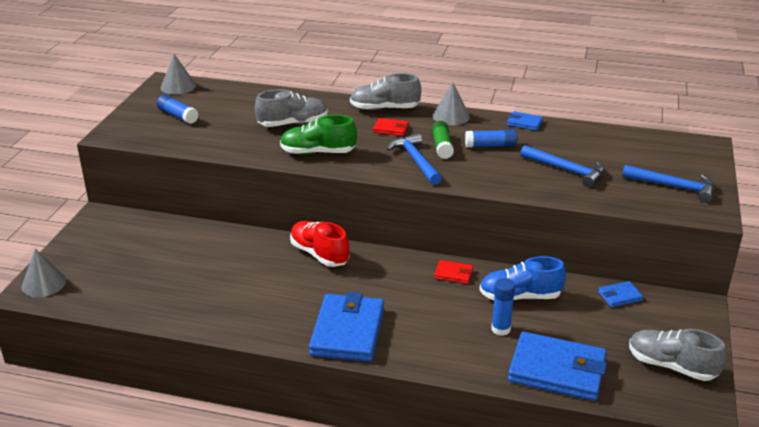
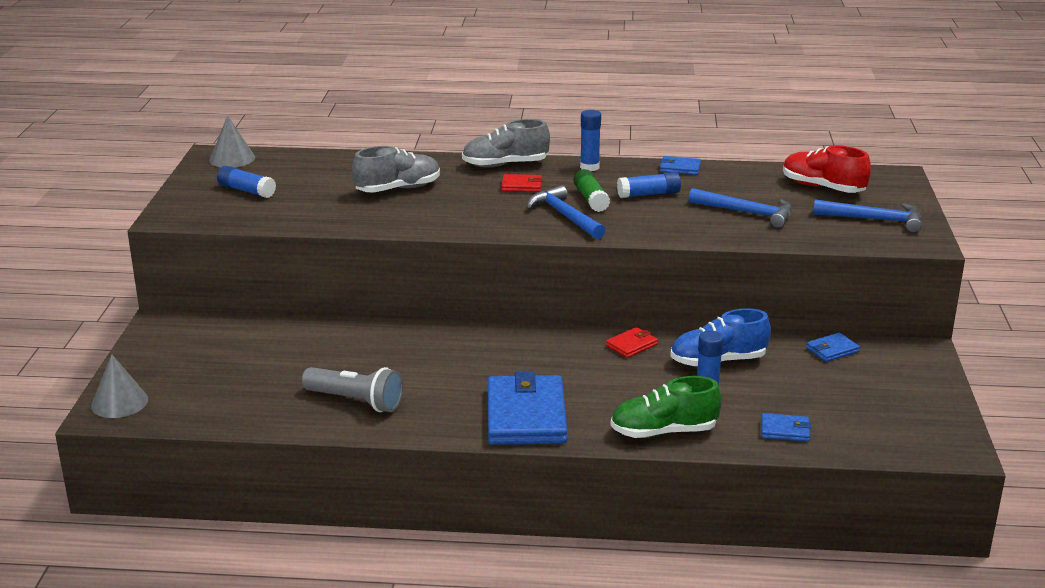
camera: 10 degrees left, 5 degrees down
green shoe [280,115,357,155] -> green shoe moved to [610,376,721,438]
red shoe [290,221,349,267] -> red shoe moved to [783,145,871,193]
grey cone [433,82,470,125] -> blue glue stick [580,110,601,171]
red wallet [434,260,473,284] -> red wallet turned 45 degrees counterclockwise [606,327,658,358]
blue wallet [508,332,607,401] -> blue wallet [761,413,811,442], size x0.45
grey shoe [629,329,726,381] -> none
none -> grey flashlight [302,367,403,412]

